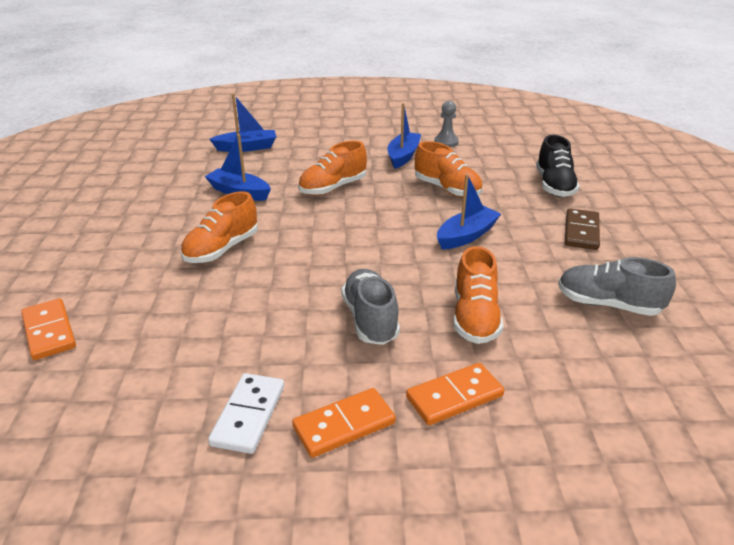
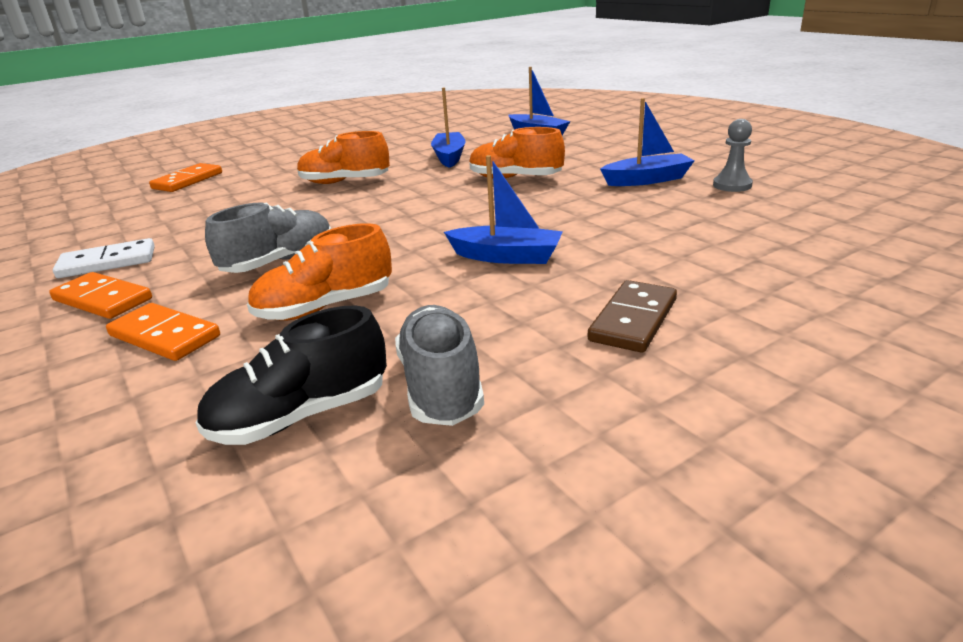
camera: 60 degrees right, 5 degrees down
orange shoe [415,141,483,197] -> none
black shoe [536,135,580,197] -> black shoe moved to [196,305,387,445]
brown domino [565,208,600,250] -> brown domino turned 45 degrees counterclockwise [588,280,677,353]

